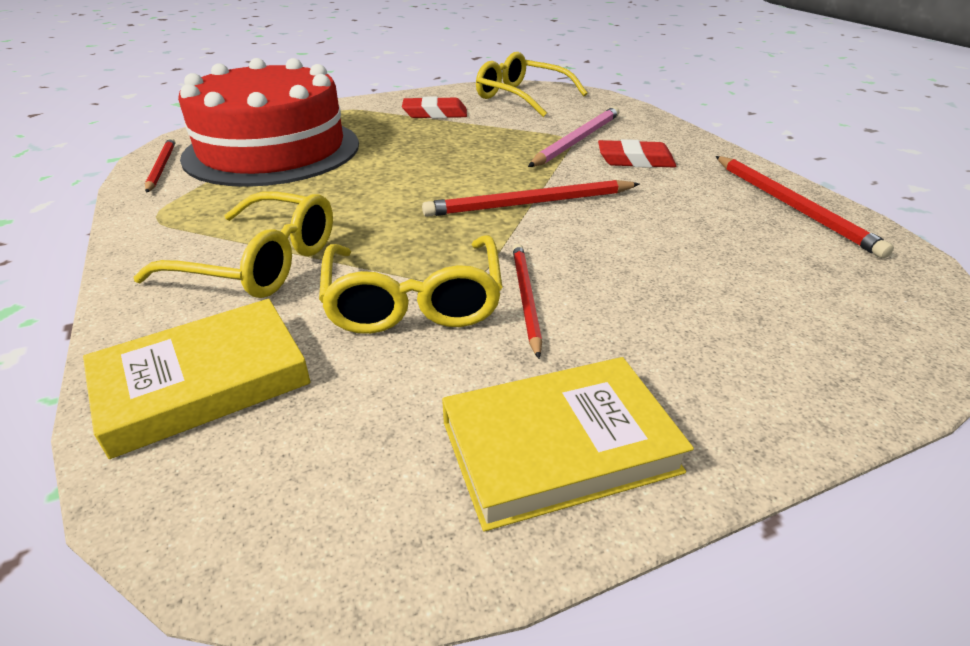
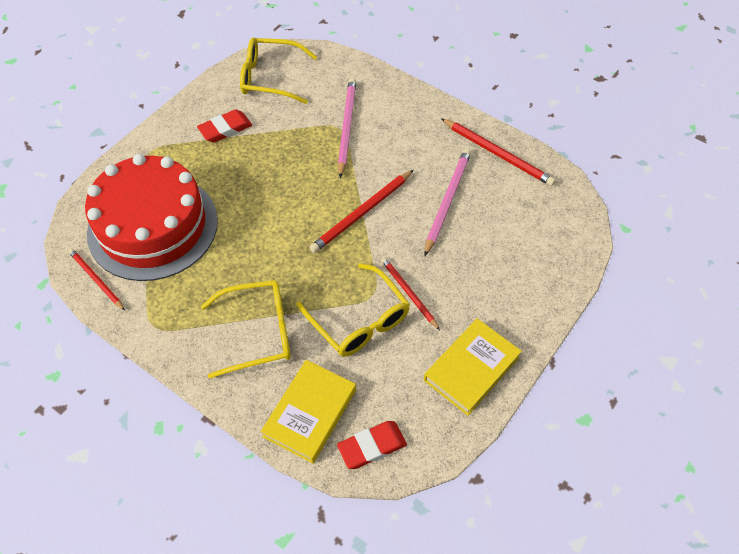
camera: 30 degrees left, 20 degrees up
red eraser [598,139,676,168] -> red eraser moved to [337,421,407,469]
none -> pink pencil [425,149,471,256]

